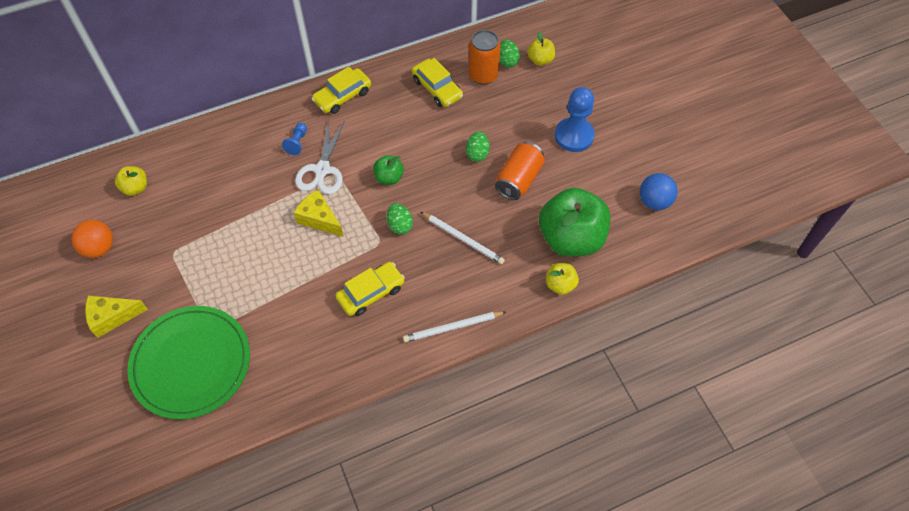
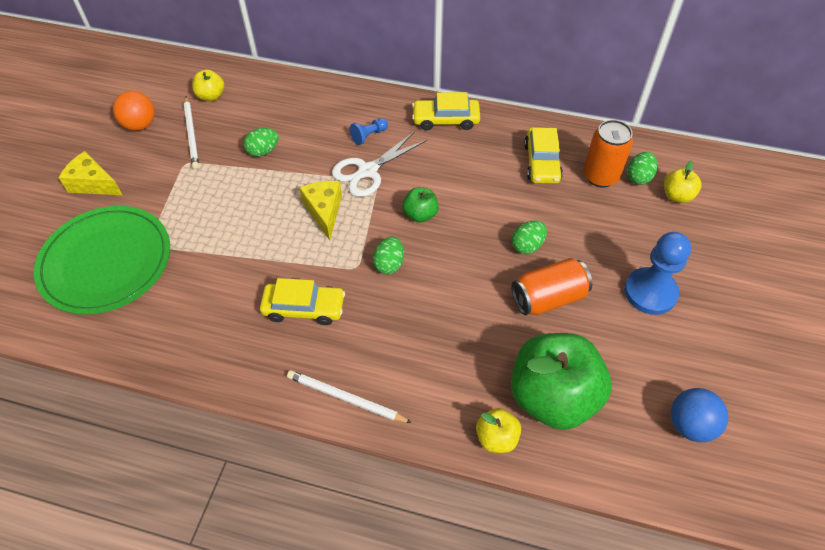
camera: 40 degrees right, 5 degrees down
white pencil [421,212,505,264] -> white pencil moved to [184,97,199,169]
none -> green egg [244,128,279,157]

